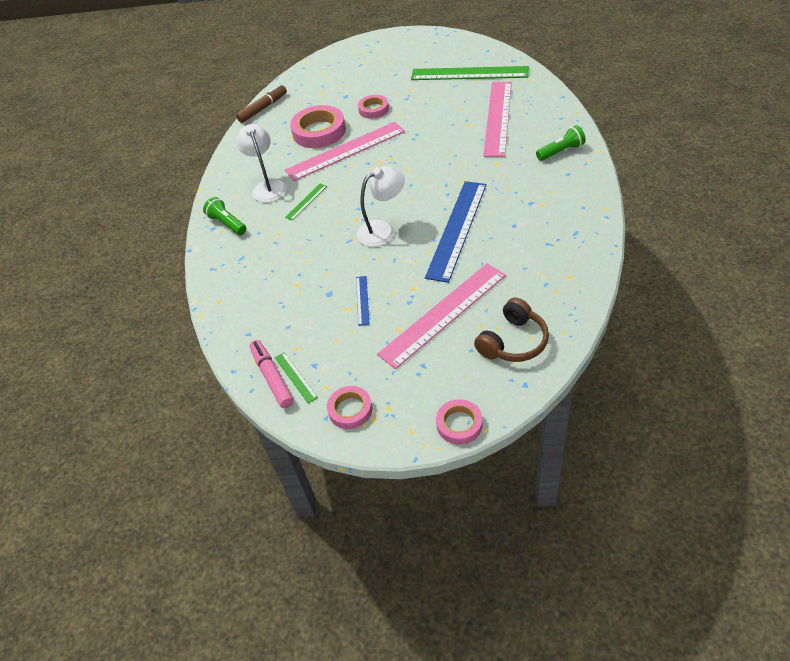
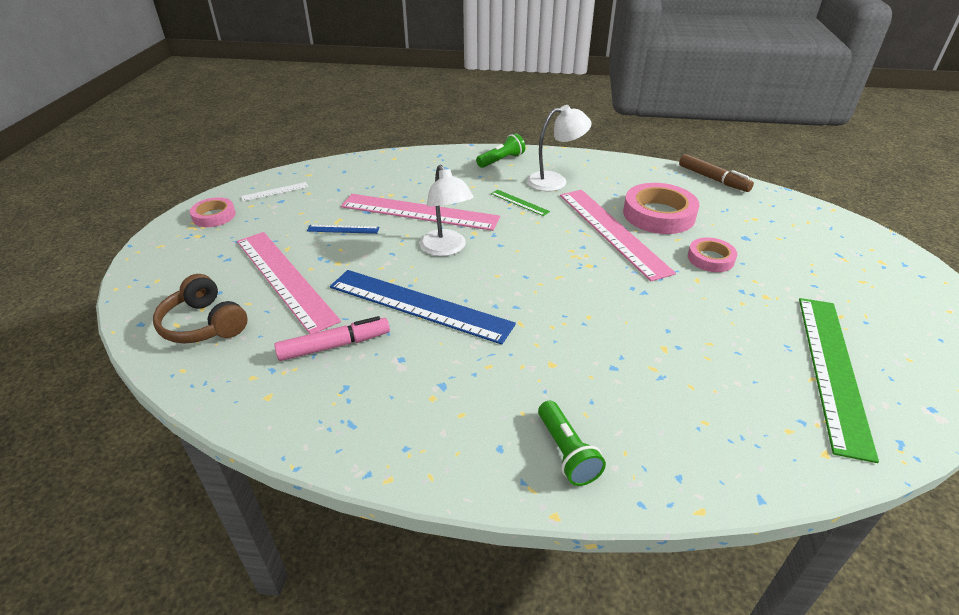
camera: 90 degrees right, 10 degrees down
pink marker [250,340,294,408] -> pink marker moved to [274,316,390,361]
green ruler [275,352,318,403] -> white ruler [241,182,308,201]
pink tape [436,399,483,445] -> none
pink ruler [483,82,512,157] -> pink ruler moved to [341,194,500,231]

